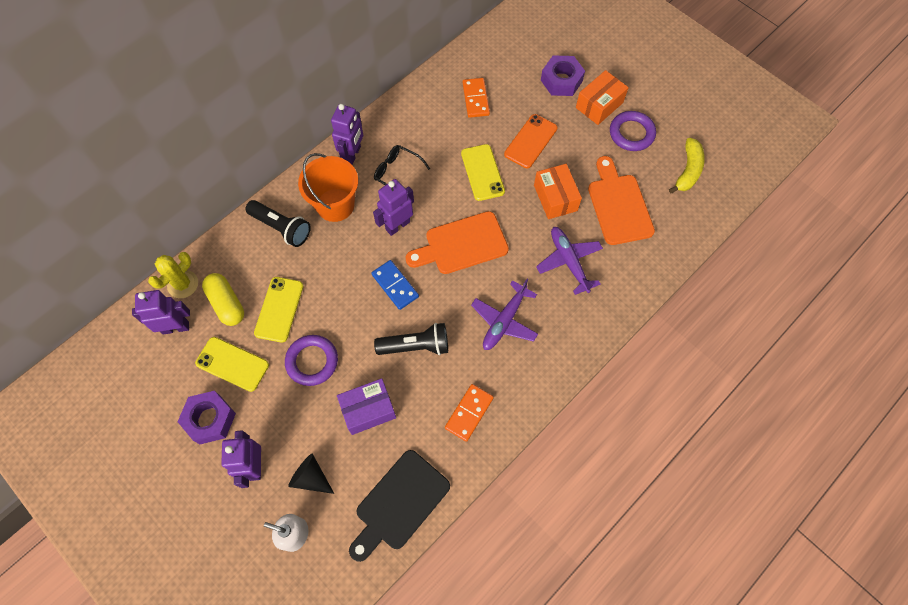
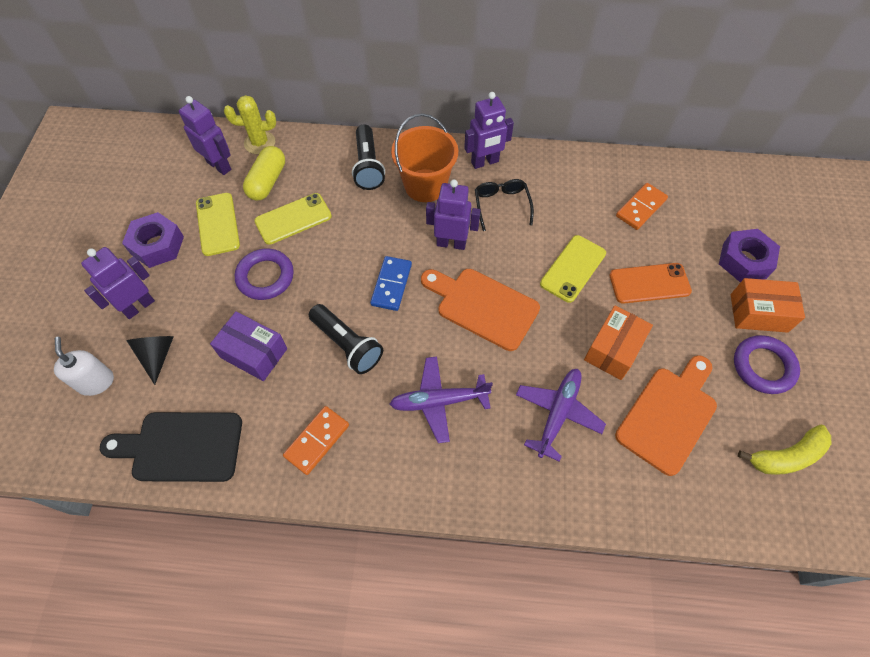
camera: 50 degrees right, 5 degrees down
orange domino [445,384,494,442] -> orange domino turned 45 degrees counterclockwise [283,406,349,475]

